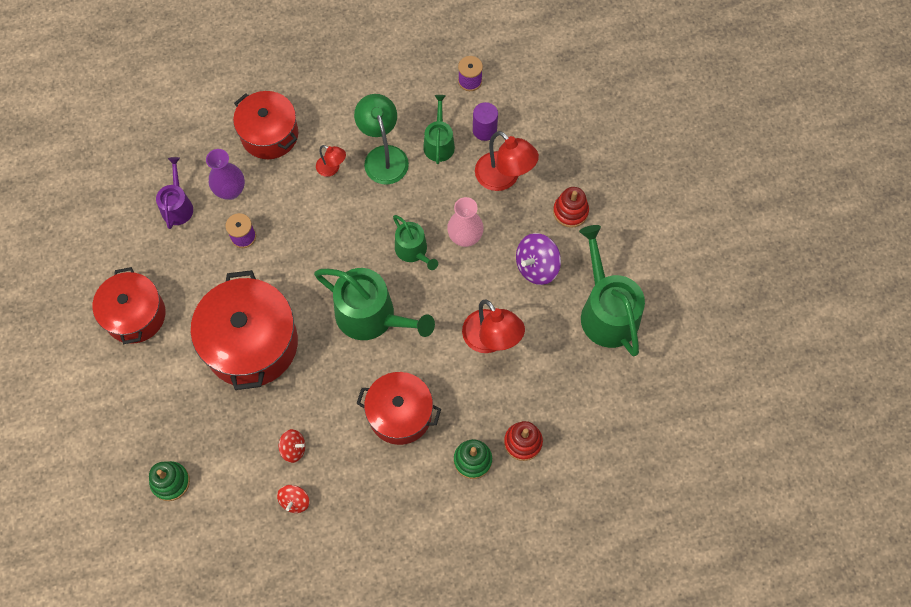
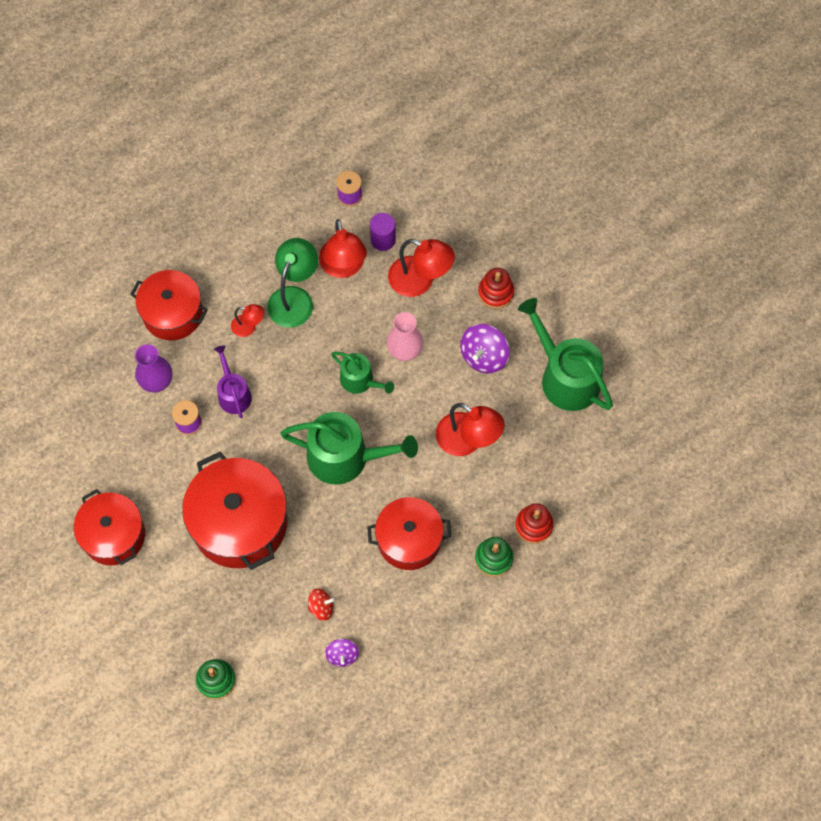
camera: 20 degrees left, 0 degrees up
purple watering can [156,157,193,229] -> purple watering can moved to [214,345,252,418]
red spinning top [277,485,309,513] -> purple spinning top [325,639,359,667]
green lamp [354,94,409,185] -> green lamp turned 60 degrees clockwise [267,238,318,328]
green watering can [423,95,455,164] -> red lamp [319,219,367,278]

